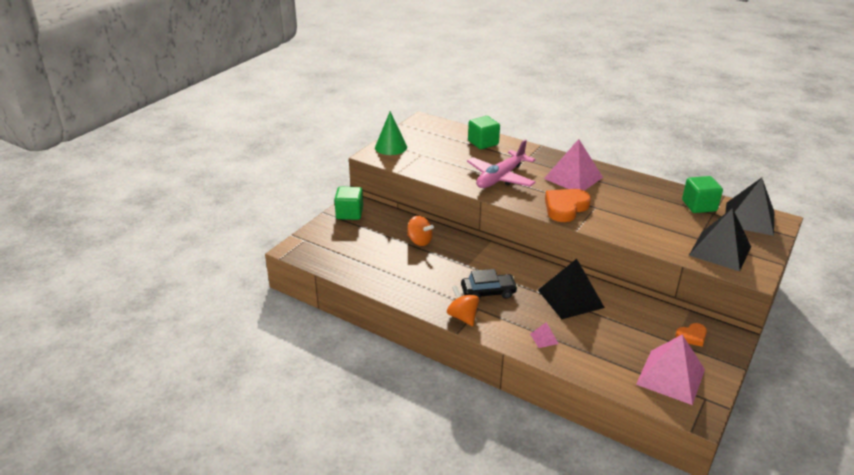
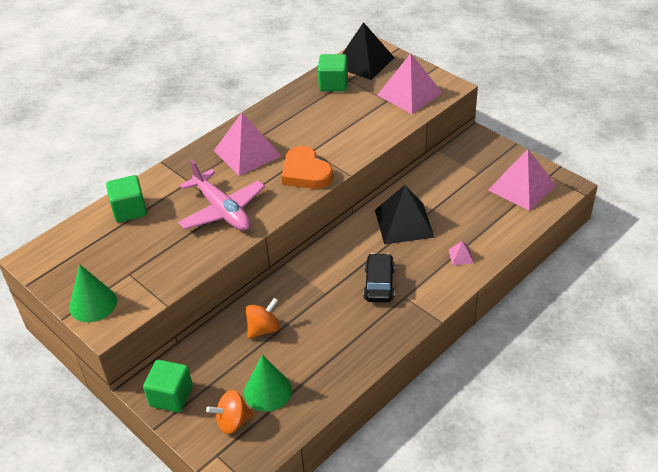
camera: 75 degrees left, 10 degrees up
orange spinning top [447,286,479,326] -> orange spinning top moved to [206,390,253,434]
orange heart [675,323,707,347] -> none
black pyramid [689,208,751,271] -> pink pyramid [377,53,442,114]
none -> green cone [244,355,292,412]

